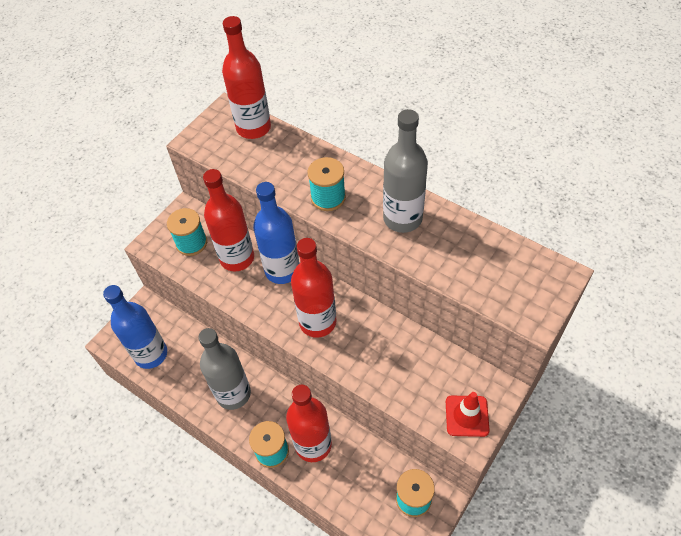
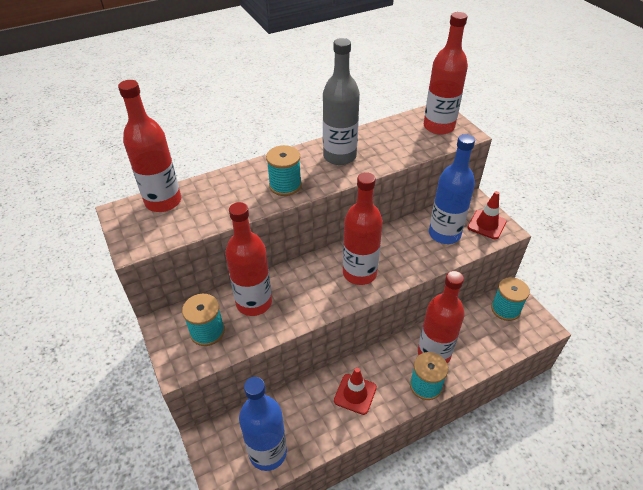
camera: 65 degrees left, 10 degrees down
grey bottle [198,328,251,410] -> red traffic cone [334,368,377,415]
blue bottle [253,182,299,284] -> blue bottle moved to [429,134,475,244]
none -> red bottle [424,12,468,135]

